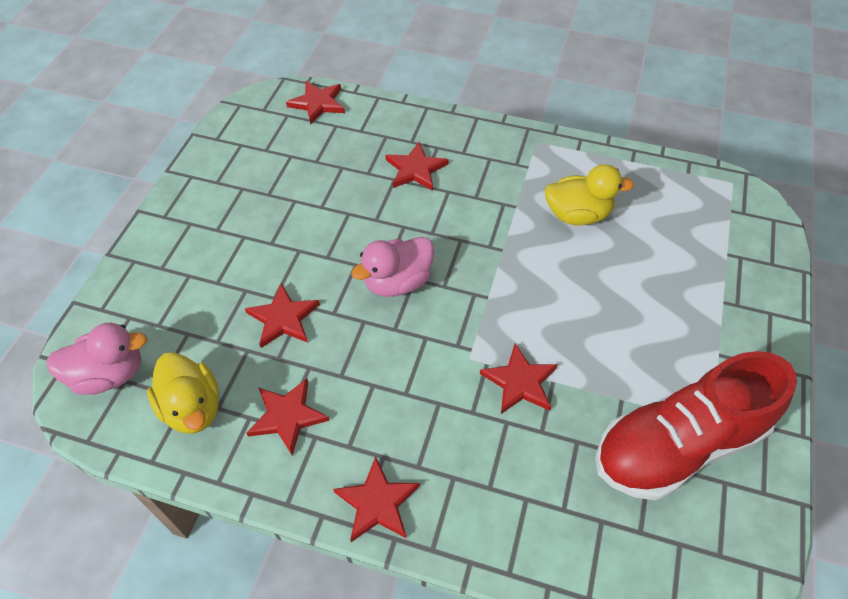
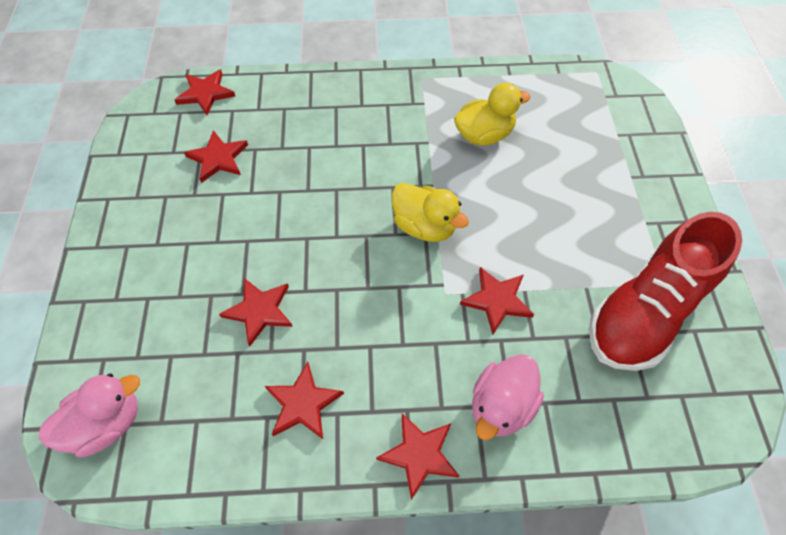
camera: 20 degrees left, 5 degrees up
yellow duck [147,352,219,434] -> yellow duck moved to [392,183,469,242]
pink duck [351,237,434,297] -> pink duck moved to [472,354,544,440]
red star [385,142,448,191] -> red star moved to [184,130,248,183]

